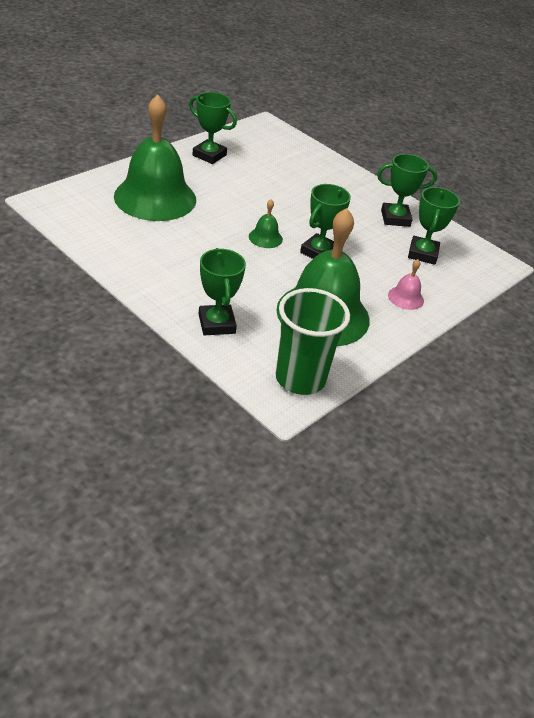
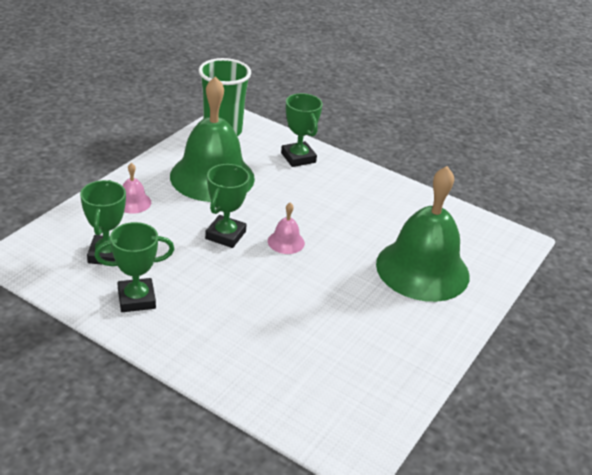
camera: 170 degrees right, 5 degrees down
green trophy [189,92,237,164] -> none
green bell [249,199,283,248] -> pink bell [268,203,305,254]

